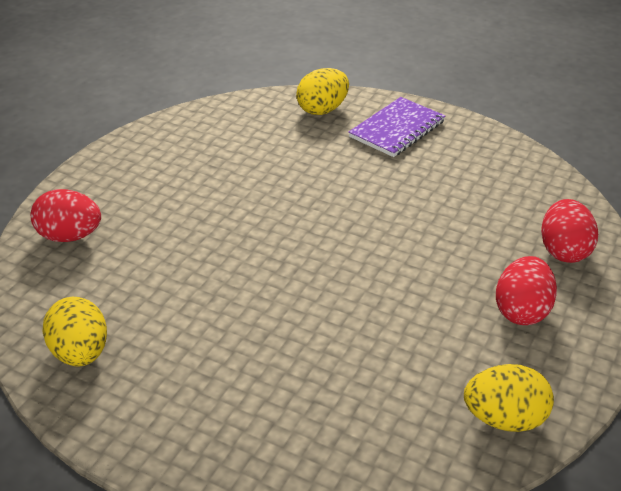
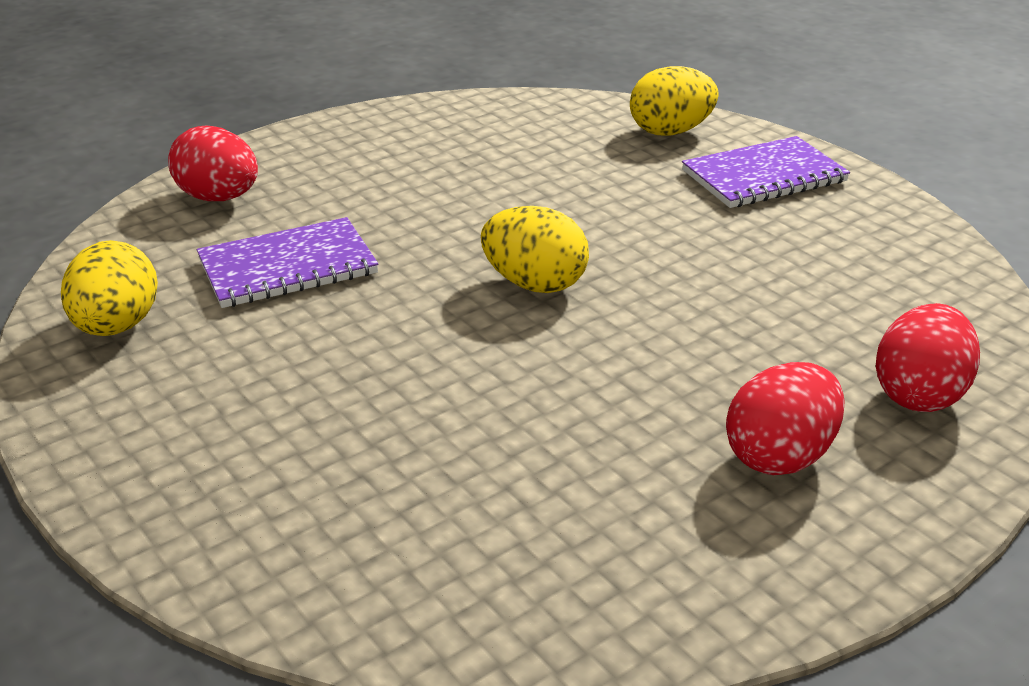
camera: 25 degrees right, 5 degrees down
yellow egg [464,364,554,432] -> yellow egg moved to [481,206,589,293]
none -> purple notebook [197,217,379,308]

